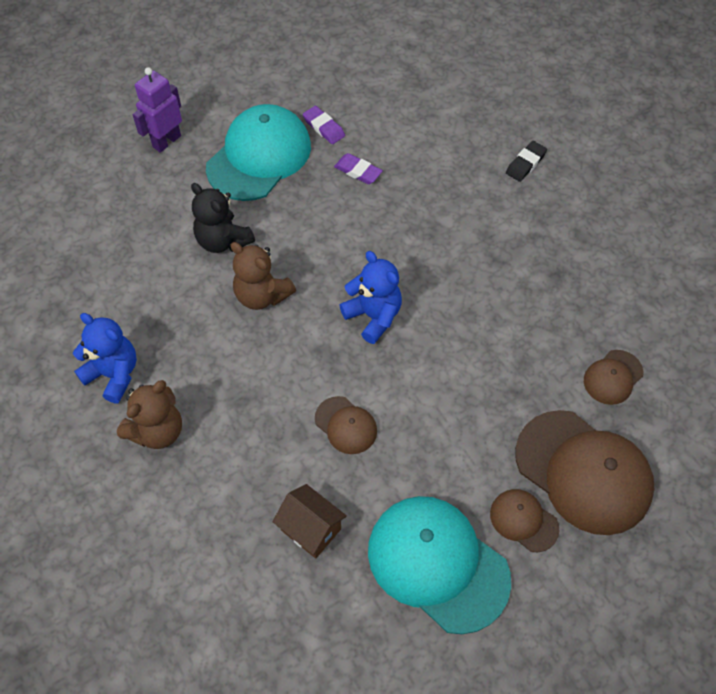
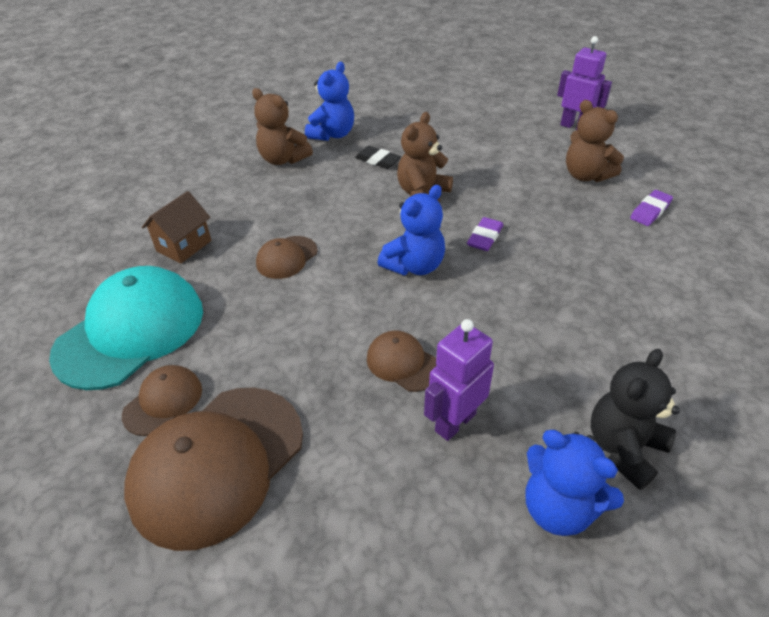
camera: 85 degrees right, 15 degrees down
black teddy bear [191,183,255,253] -> black teddy bear moved to [591,349,680,490]
turquoise cap [206,104,311,201] -> brown teddy bear [566,100,624,182]
purple eraser [334,153,383,184] -> purple eraser moved to [467,217,503,251]
black eraser [506,141,547,182] -> black eraser moved to [355,146,401,169]
brown cap [584,350,643,405] -> brown cap moved to [367,331,437,392]
none -> purple robot [424,319,494,441]
none -> blue teddy bear [525,430,624,536]

